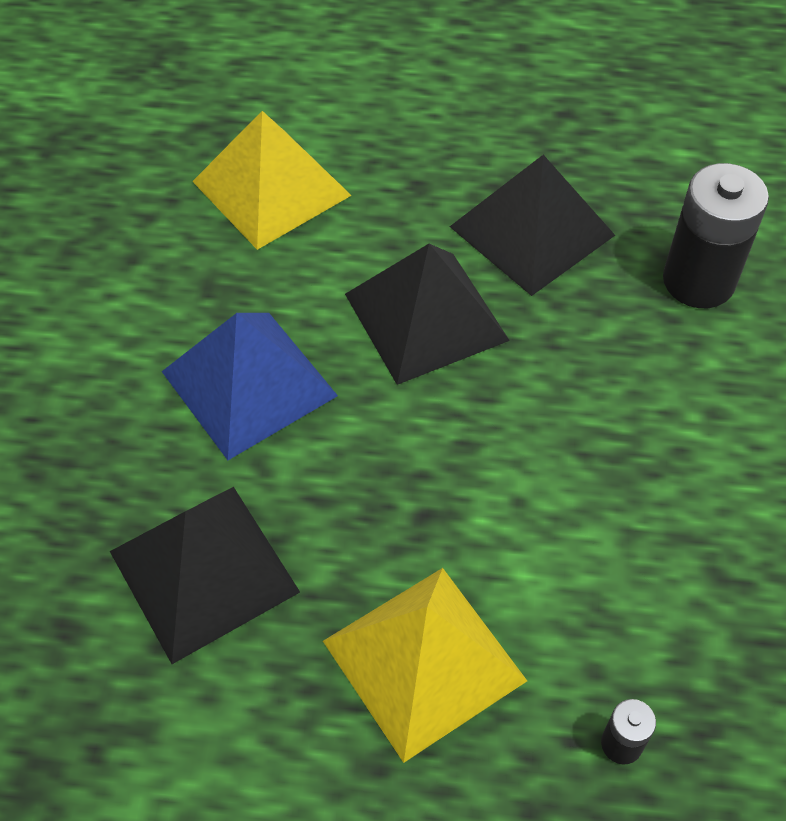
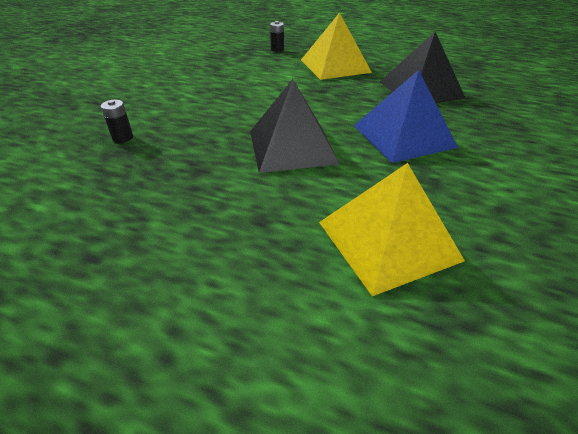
camera: 165 degrees left, 15 degrees down
black pyramid [450,155,615,296] -> none
black battery [663,163,769,308] -> black battery [101,100,133,143], size x0.45

